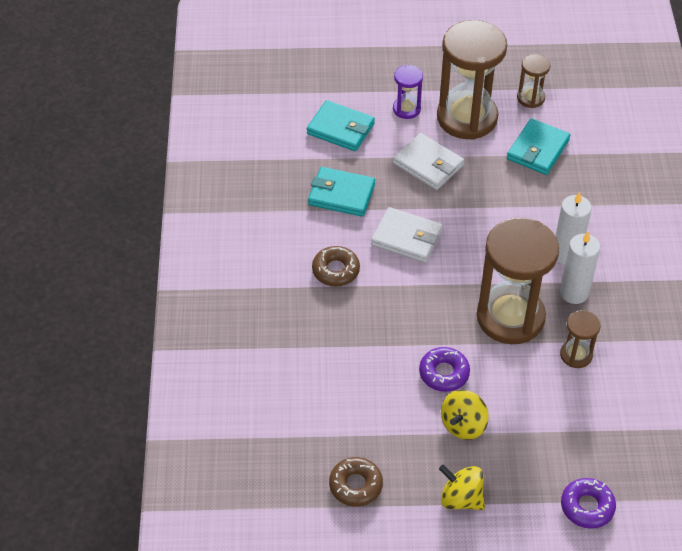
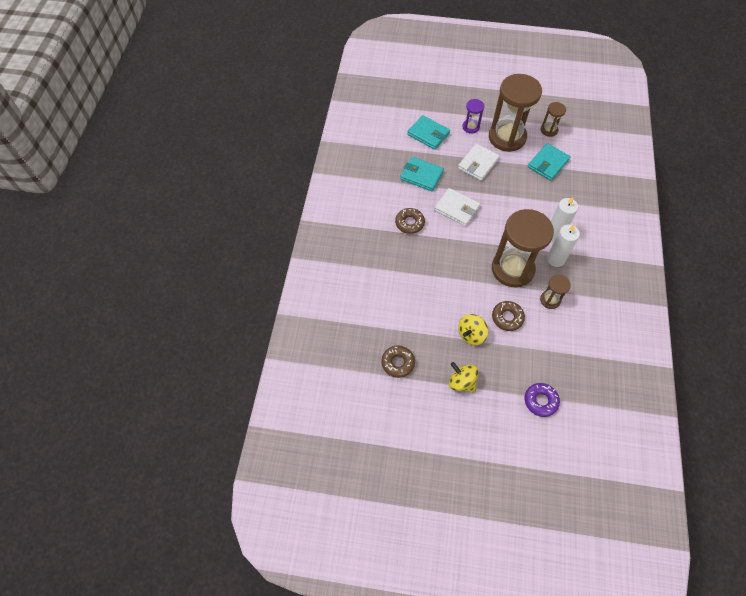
camera: 10 degrees right, 10 degrees up
white wallet [393,133,464,190] -> white wallet turned 75 degrees clockwise [458,143,500,181]
purple donut [419,347,470,392] -> none
none -> brown donut [492,301,525,331]

